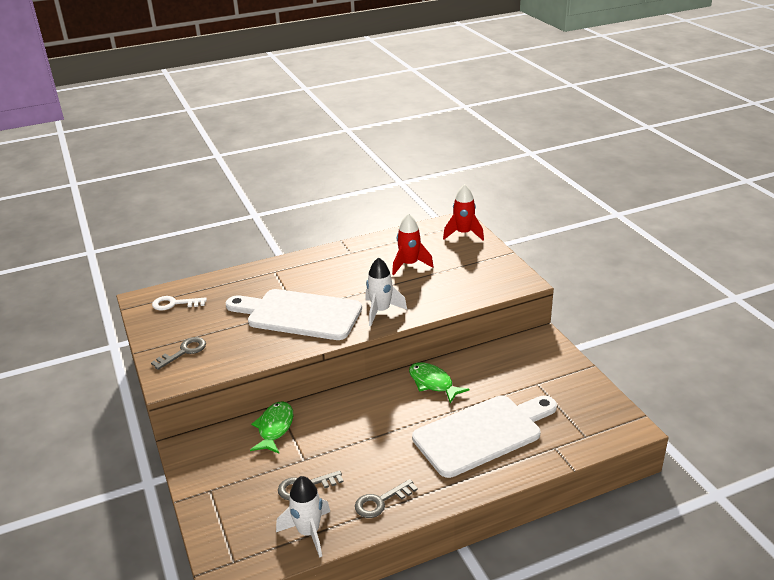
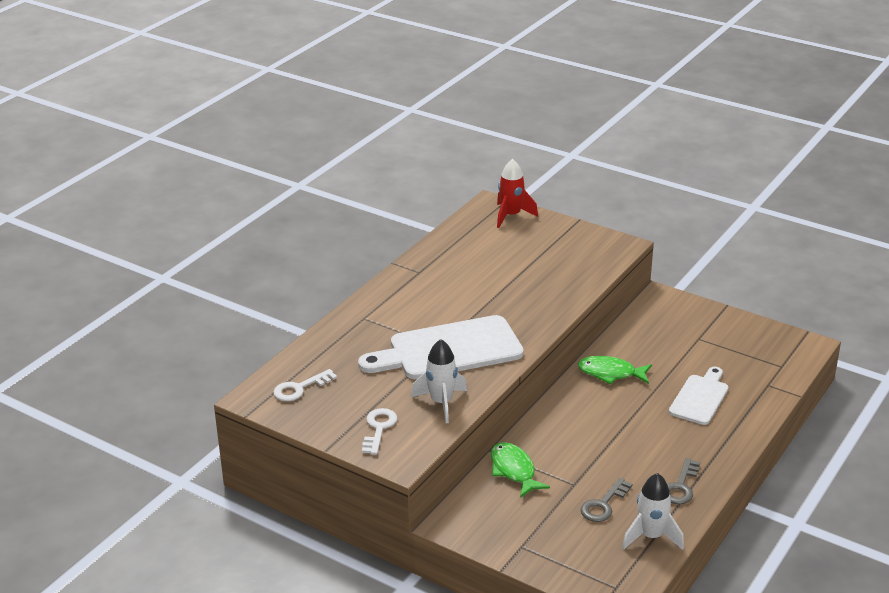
camera: 35 degrees left, 0 degrees up
grey key [151,337,206,370] -> white key [362,408,397,455]
white rocket [365,257,407,326] -> white rocket moved to [411,339,467,423]
red rocket [392,213,434,275] -> none
white cutting board [412,395,557,478] -> white cutting board [669,367,728,425], size x0.58

